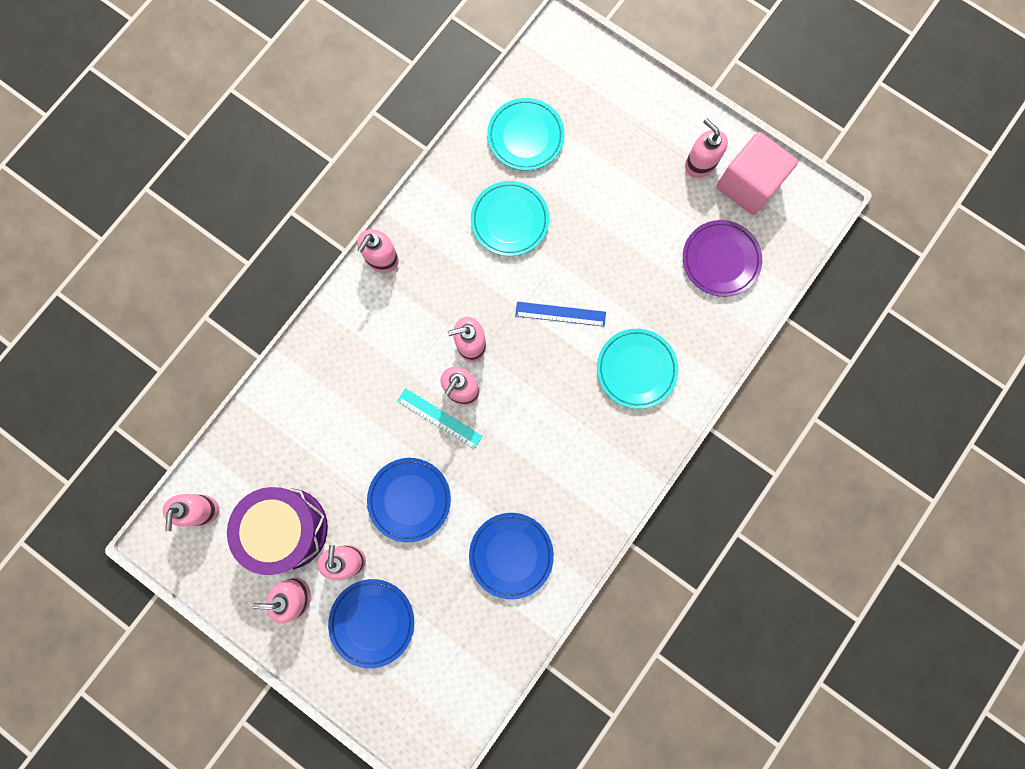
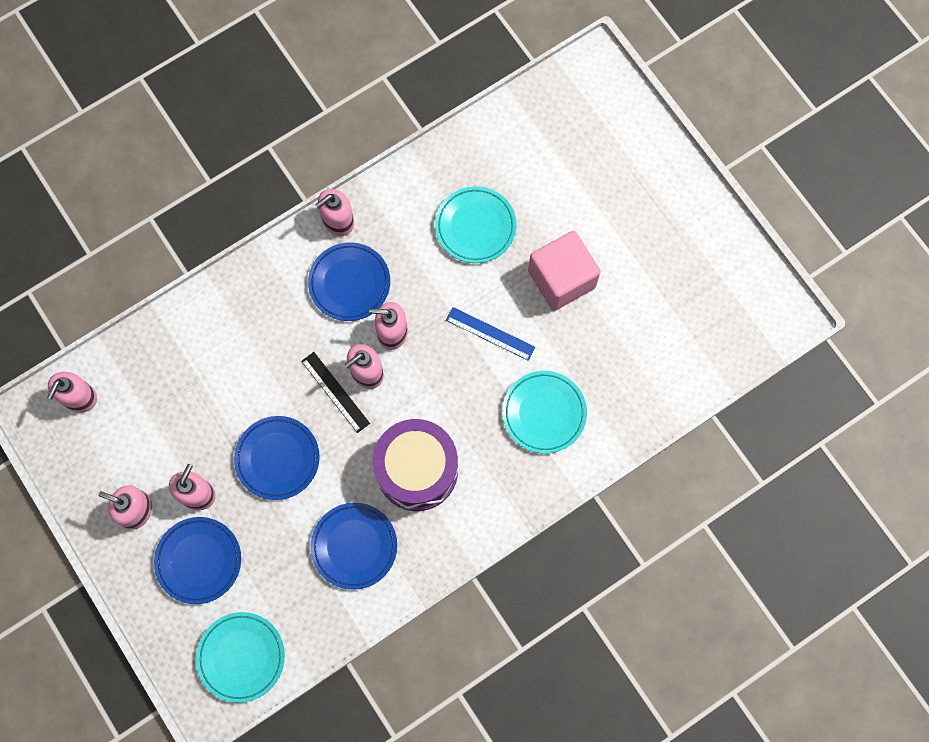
camera: 20 degrees right, 5 degrees down
purple drum [227,487,328,575] -> purple drum moved to [373,419,458,511]
turquoise ruler [397,388,482,449] -> black ruler [301,352,370,433]
turquoise plate [487,98,565,171] -> turquoise plate moved to [196,612,285,703]
purple plate [683,220,762,297] -> none
pink soap dispenser [685,118,728,178] -> none
pink cube [717,132,798,215] -> pink cube moved to [528,231,601,311]
none -> blue plate [308,242,390,321]

